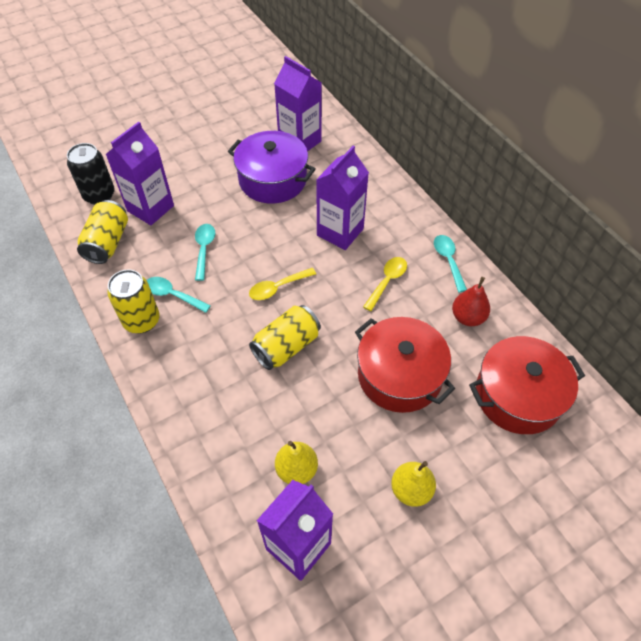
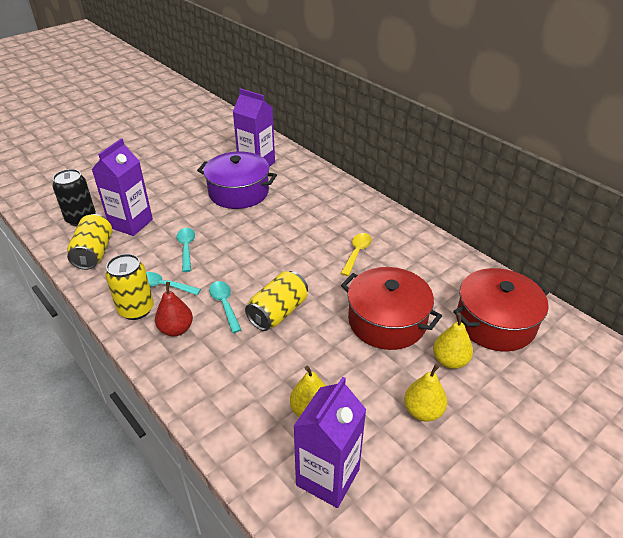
camera: 10 degrees left, 15 degrees down
yellow spoon [249,268,316,300] -> none
purple carton [316,146,369,250] -> none
turquoise spoon [434,235,467,292] -> turquoise spoon moved to [209,281,241,333]
red pear [452,277,490,326] -> red pear moved to [155,282,193,336]
none -> yellow pear [433,313,473,369]

